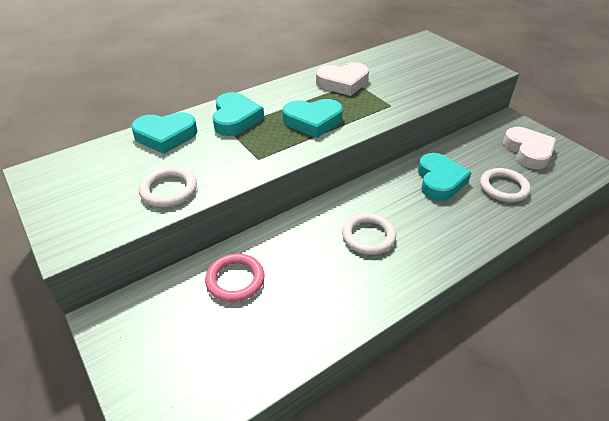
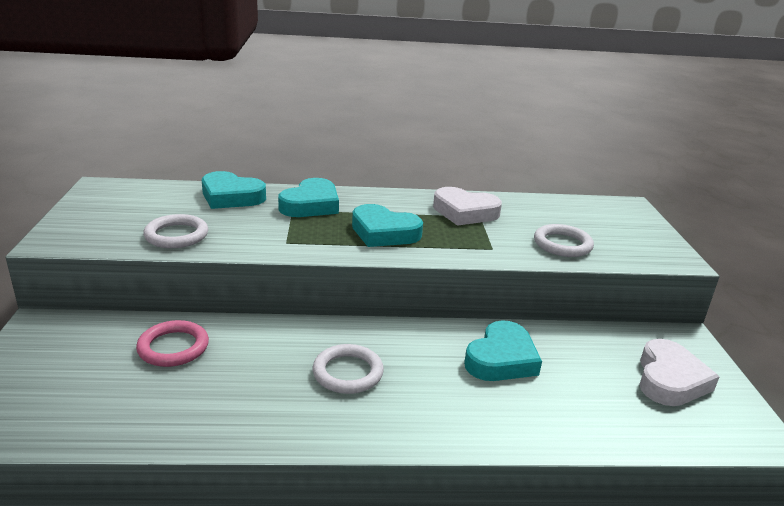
camera: 30 degrees right, 15 degrees down
white ring [480,168,531,202] -> white ring moved to [534,224,594,257]

